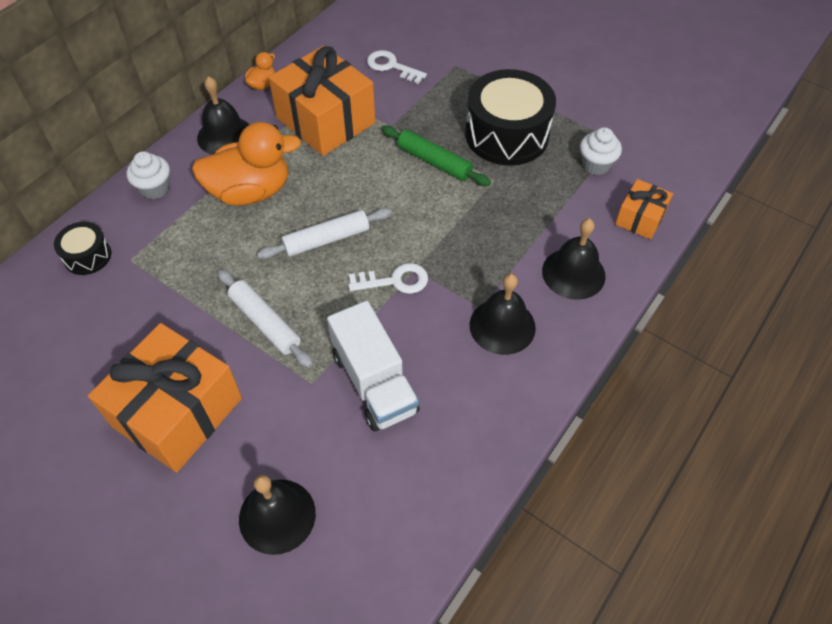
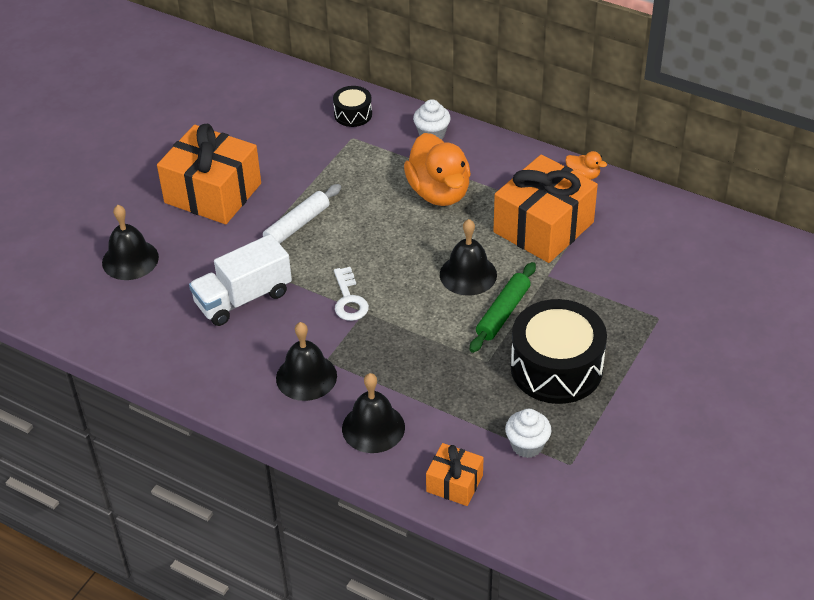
camera: 85 degrees right, 10 degrees down
black bell [197,76,249,155] -> black bell moved to [440,219,497,296]
white rolling pin [257,208,392,259] -> none
white key [367,50,427,84] -> none

